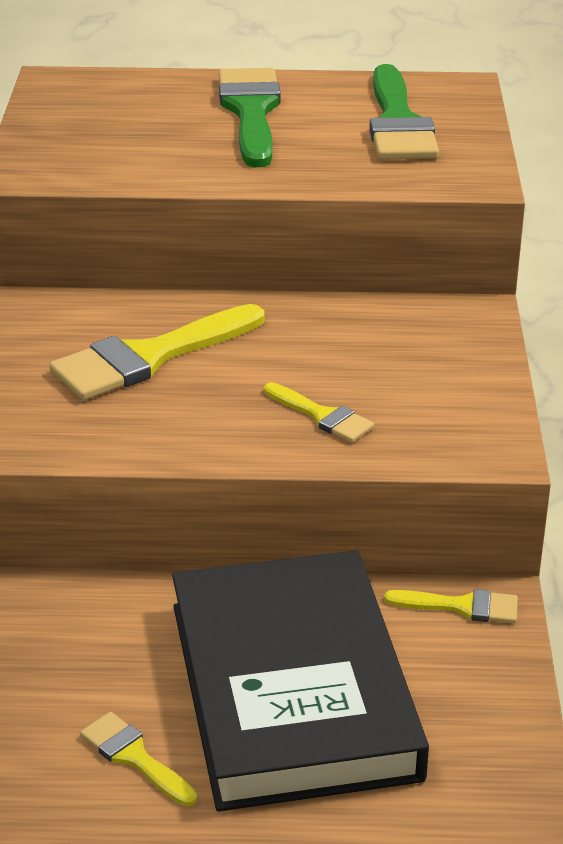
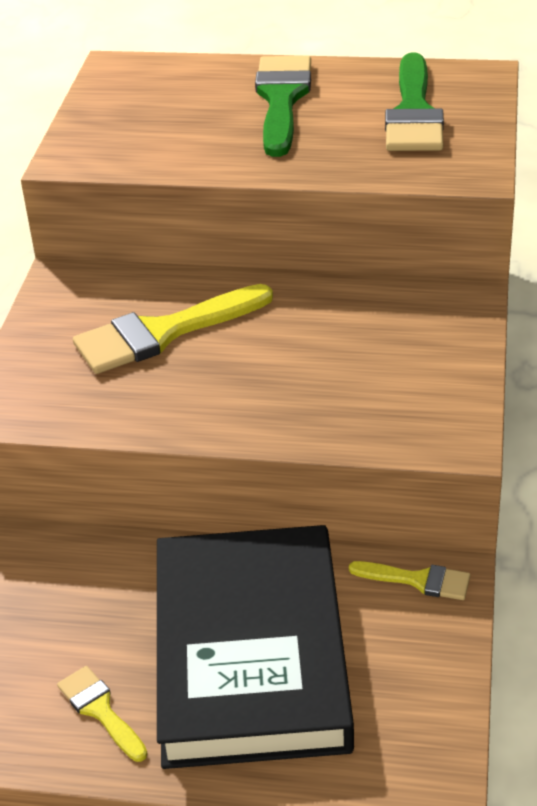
camera: 10 degrees right, 5 degrees up
yellow brush [264,382,374,443] -> none

